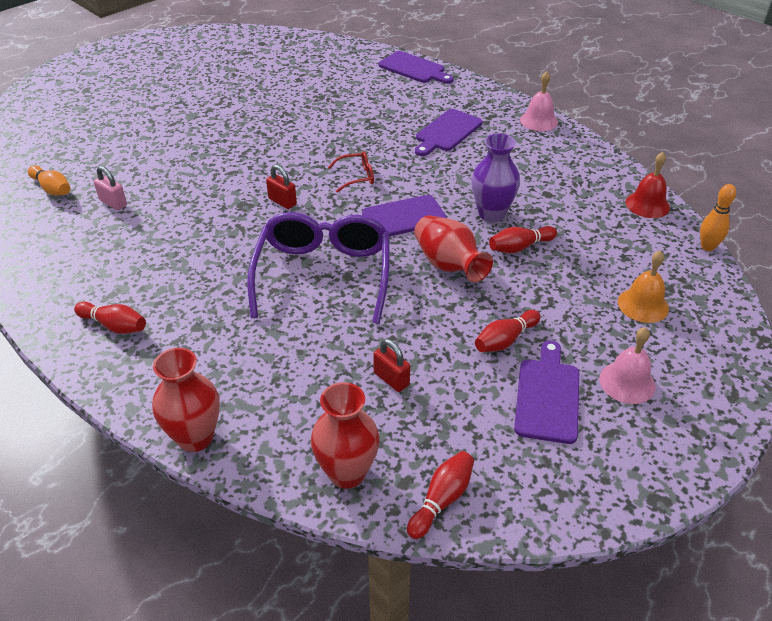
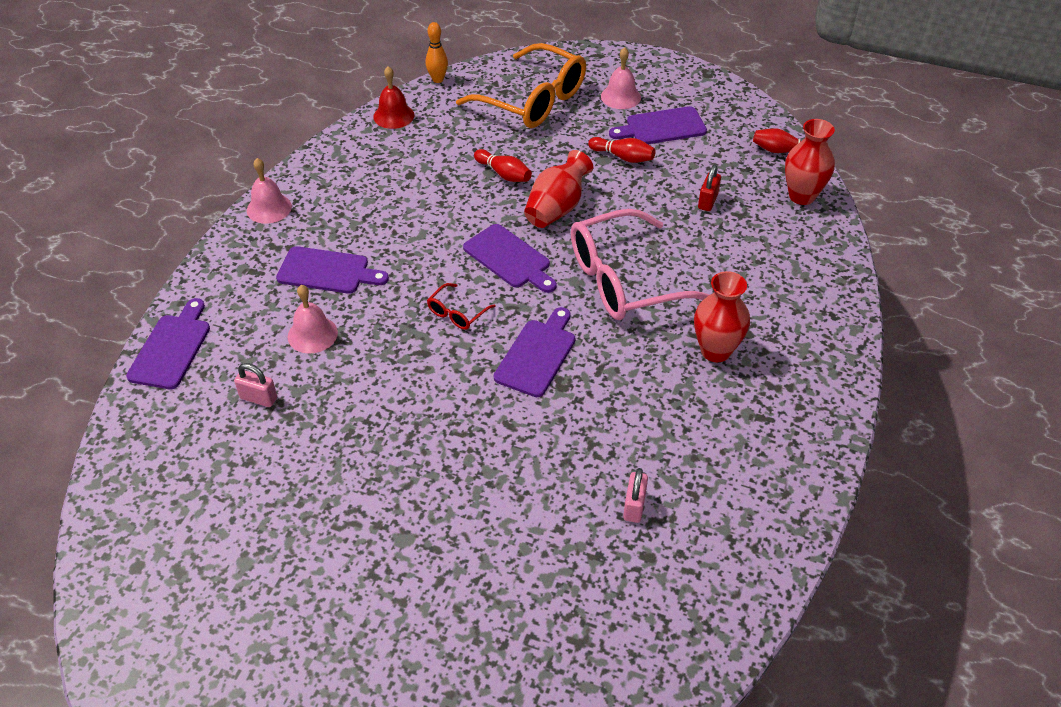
camera: 115 degrees left, 5 degrees up
orange bowling pin [28,165,70,196] -> none
red bowling pin [74,302,146,334] -> none
red vase [152,348,220,452] -> red vase moved to [694,271,750,362]
purple glasses [247,212,389,324] -> pink glasses [571,209,710,320]
red padlock [266,165,297,209] -> purple cutting board [494,307,575,397]
red glasses [328,151,374,192] -> red glasses turned 105 degrees counterclockwise [427,283,496,330]
purple vase [471,134,520,222] -> none
orange bell [618,250,669,323] -> orange glasses [456,43,586,128]
none -> pink padlock [234,363,277,407]
none -> pink bell [288,285,338,354]

